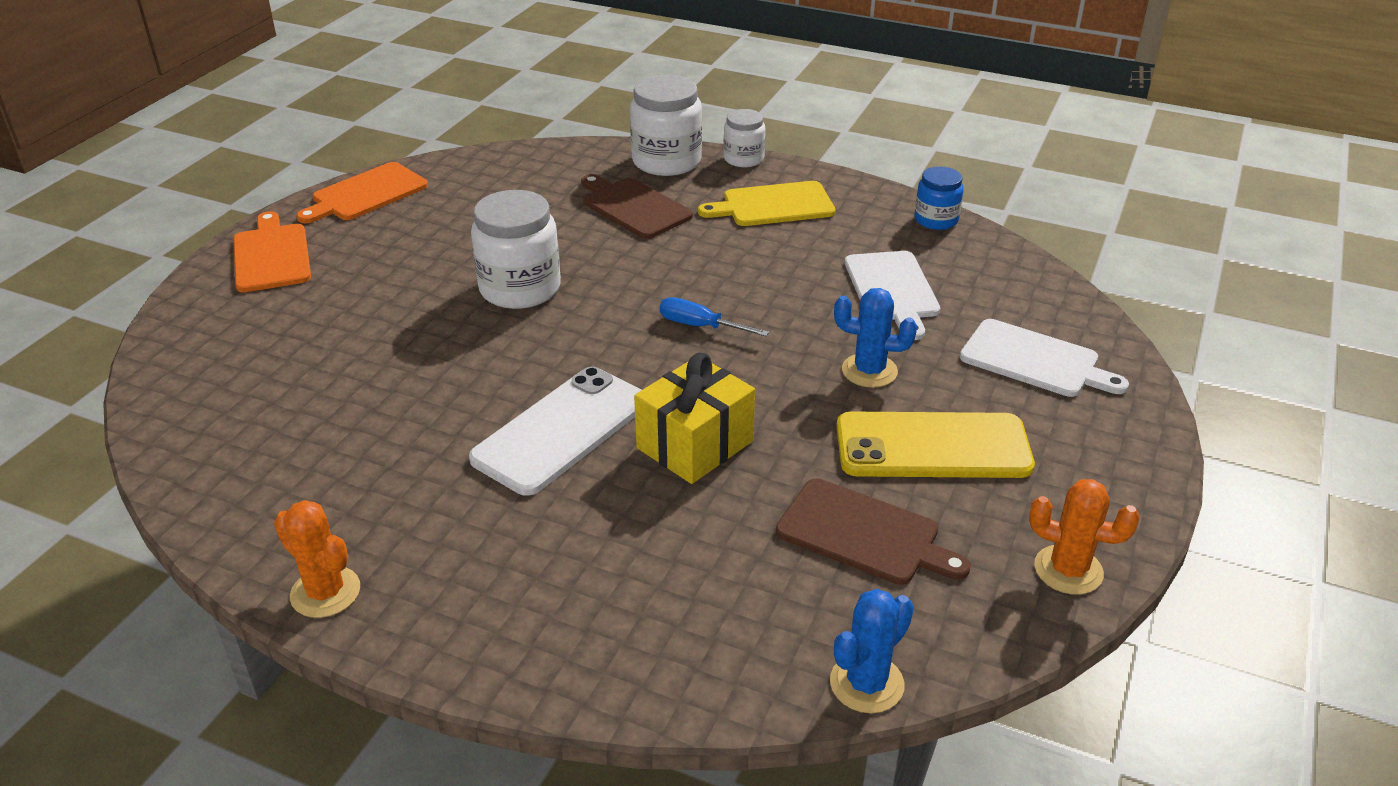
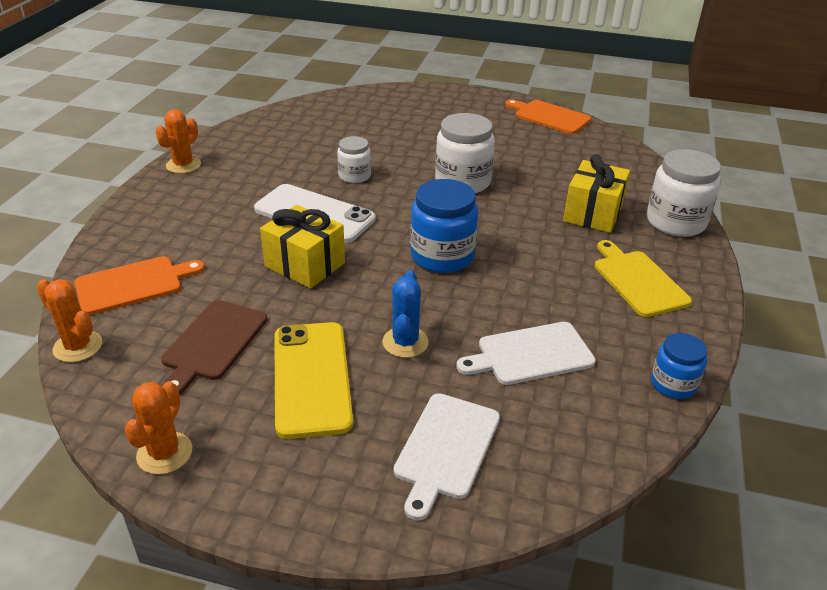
camera: 80 degrees right, 0 degrees up
orange cutting board [233,211,311,292] -> orange cutting board moved to [74,256,205,315]
brown cutting board [581,174,693,239] -> yellow gift [563,154,630,233]
blue screwdriver [660,297,769,336] -> blue jar [410,179,478,273]
white jar [724,109,765,167] -> white jar moved to [337,136,371,183]
blue cactus [830,589,914,713] -> orange cactus [37,279,102,362]

